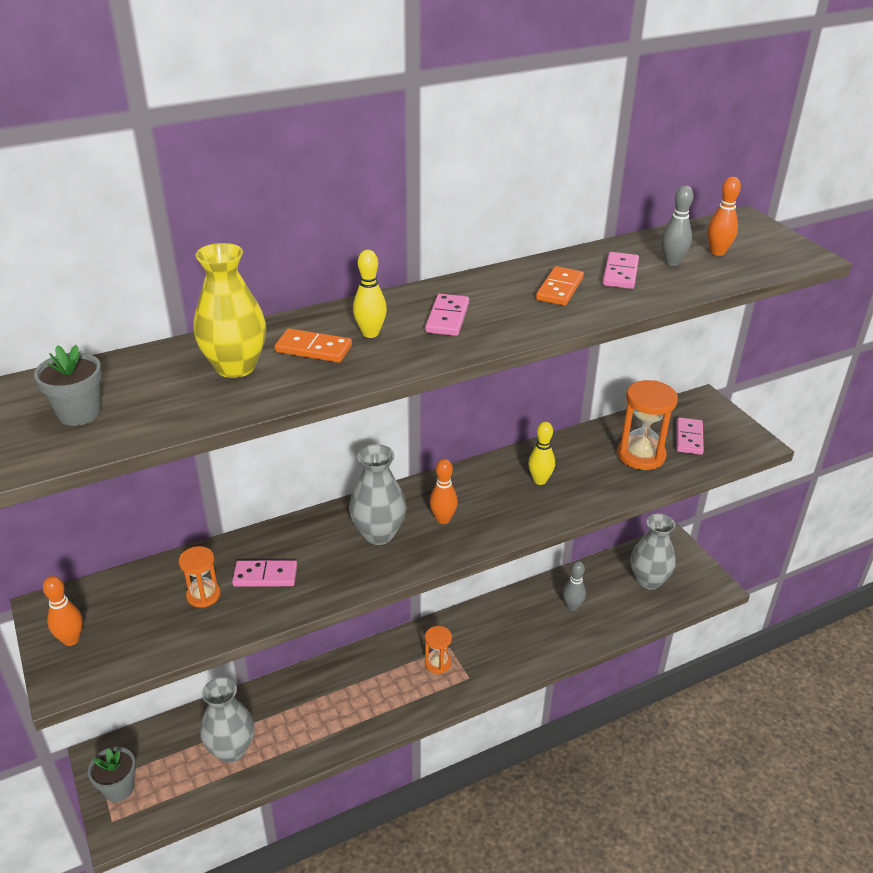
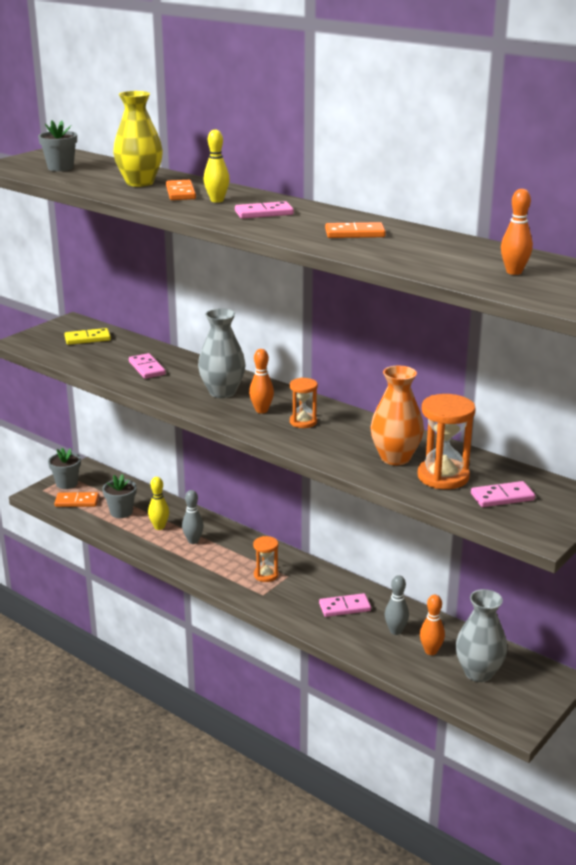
camera: 65 degrees right, 10 degrees down
orange bowling pin [43,576,83,646] -> orange bowling pin moved to [420,595,445,655]
orange hourglass [179,546,221,608] -> orange hourglass moved to [290,378,318,428]
grey vase [200,677,254,763] -> grey flower pot [102,474,137,518]
yellow bowling pin [528,422,555,485] -> yellow bowling pin moved to [148,477,169,530]
pink domino [603,252,639,289] -> pink domino moved to [319,593,371,617]
grey bowling pin [661,186,694,266] -> grey bowling pin moved to [182,490,204,544]
none -> orange domino [54,492,99,507]
none -> yellow domino [64,328,111,345]
none -> orange vase [370,366,424,465]

